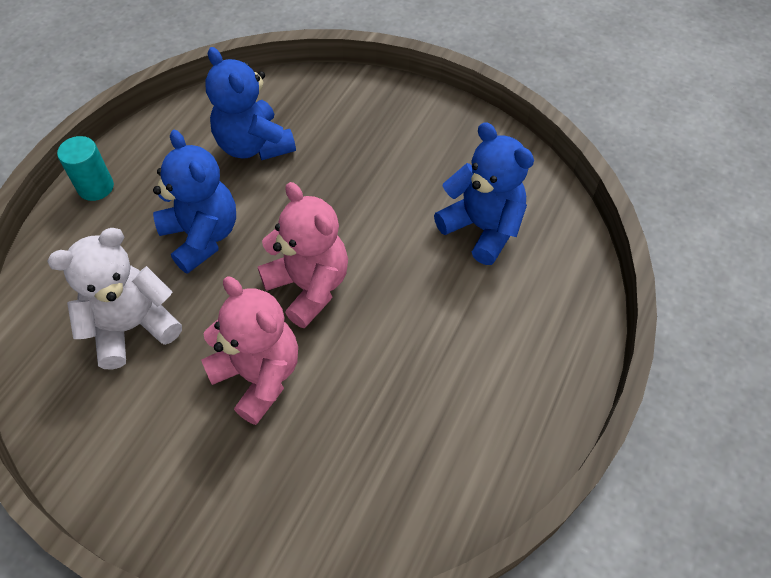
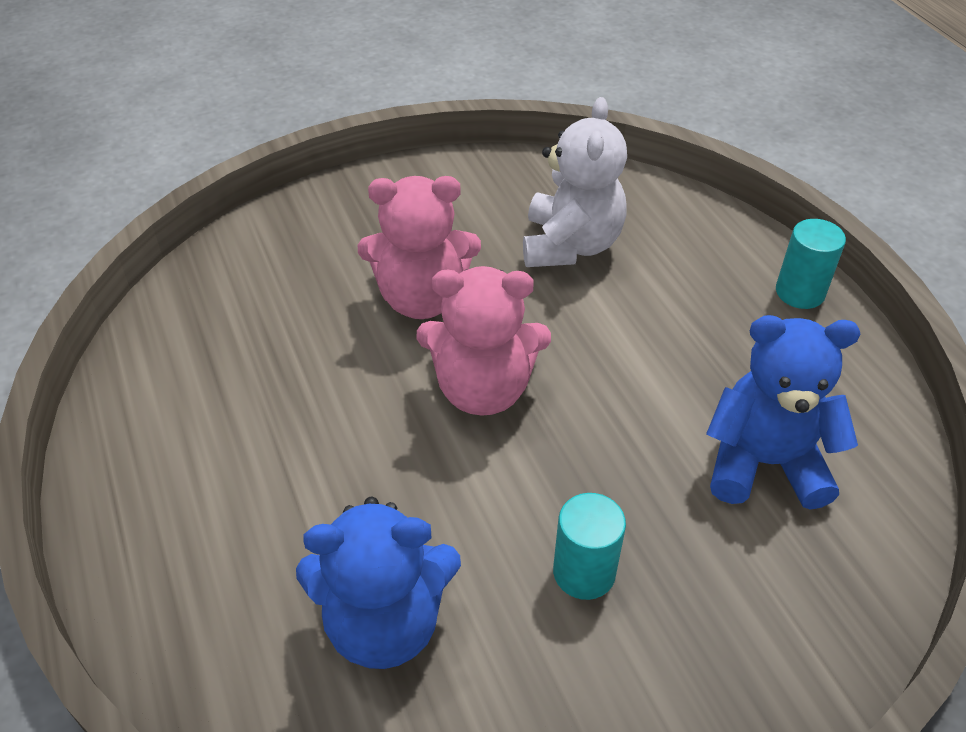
camera: 130 degrees right, 10 degrees down
blue teddy bear [153,130,236,274] -> none
none -> turquoise cylinder [553,493,626,600]

